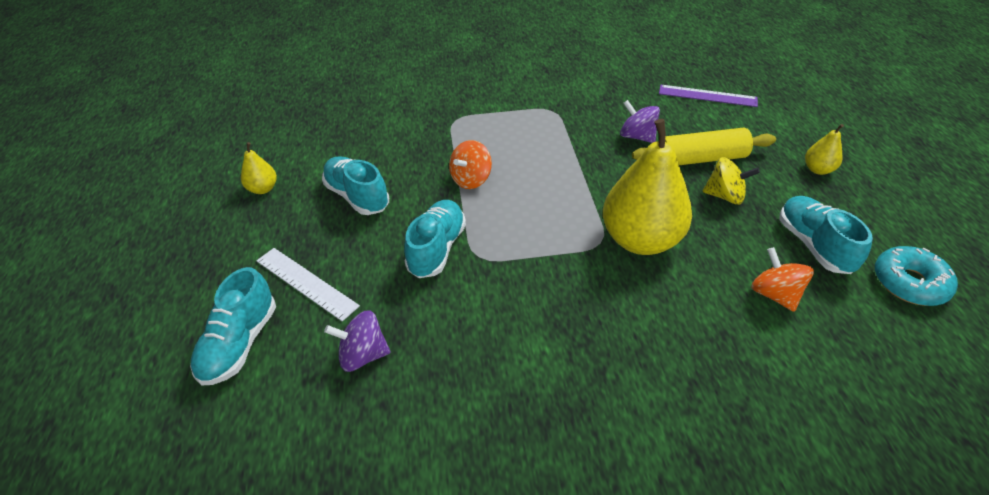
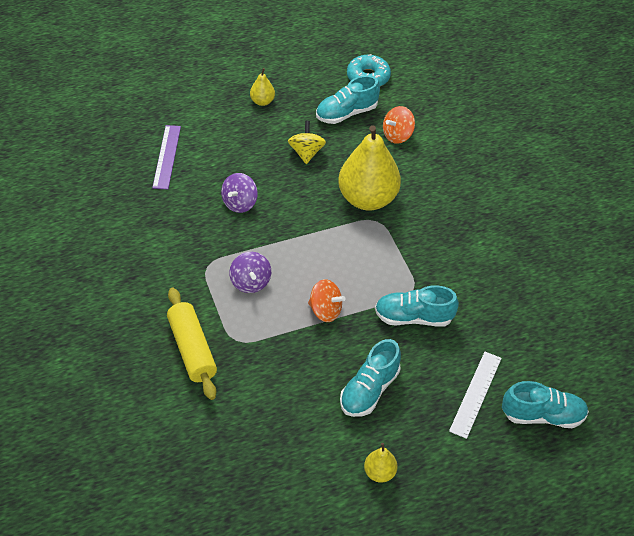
camera: 105 degrees left, 5 degrees up
purple spinning top [324,310,391,372] -> purple spinning top moved to [229,252,271,293]
yellow rolling pin [632,128,776,165] -> yellow rolling pin moved to [167,288,217,400]

